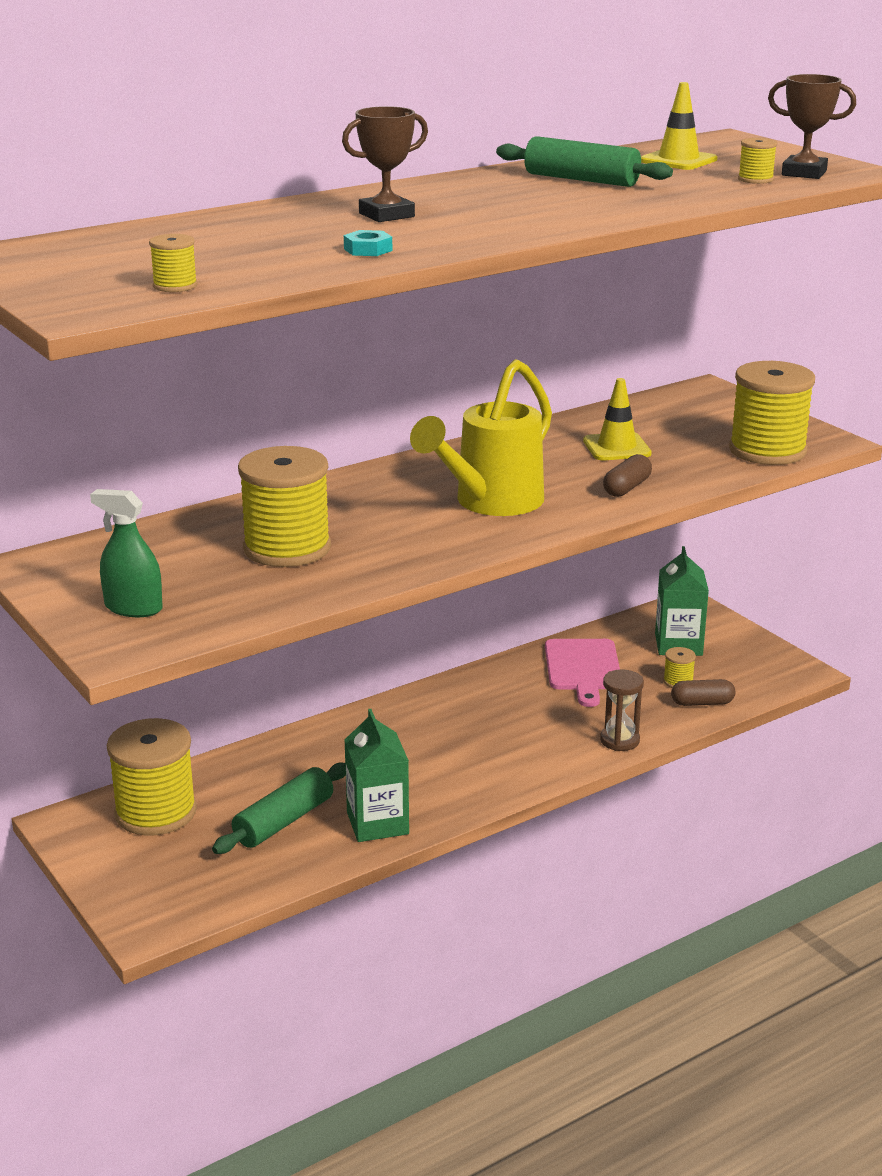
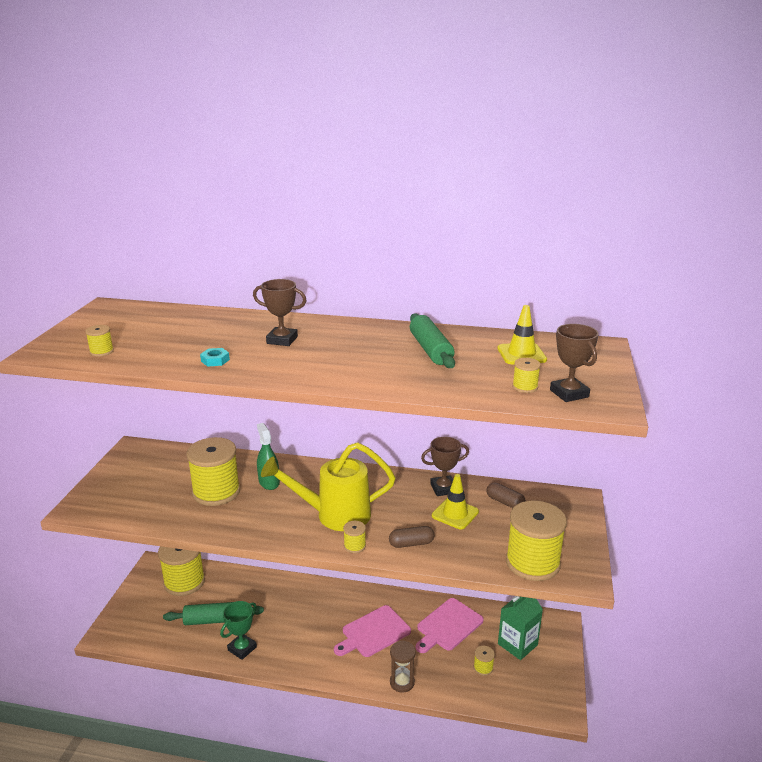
camera: 45 degrees right, 0 degrees up
green spray bottle [90,489,163,617] -> green spray bottle moved to [257,423,280,490]
green carton [344,709,409,842] -> green trophy [220,601,257,660]
brown capsule [671,679,735,706] -> brown capsule moved to [486,483,526,508]
none -> pink cutting board [334,605,411,657]
none -> yellow spool [343,521,366,553]
none -> brown trophy [421,437,469,496]

